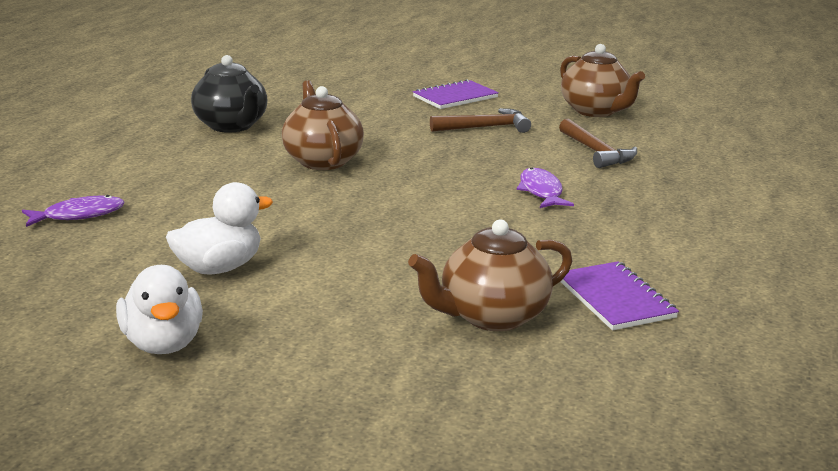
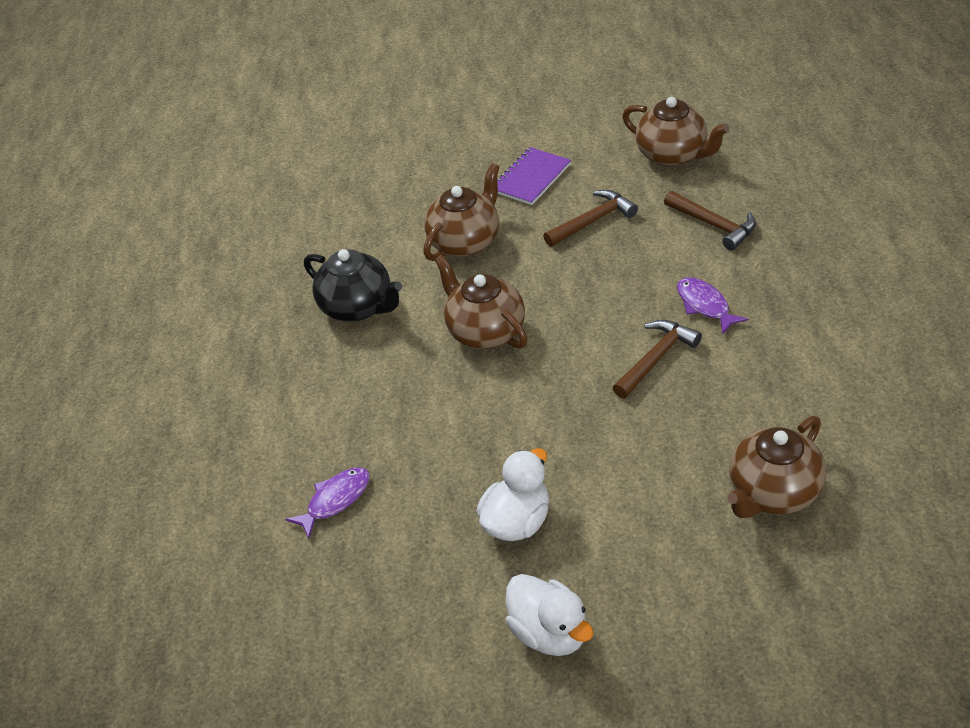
camera: 15 degrees left, 20 degrees up
purple notebook [561,261,679,330] -> none
none -> brown teapot [423,163,499,261]
none -> brown hammer [613,320,702,399]

